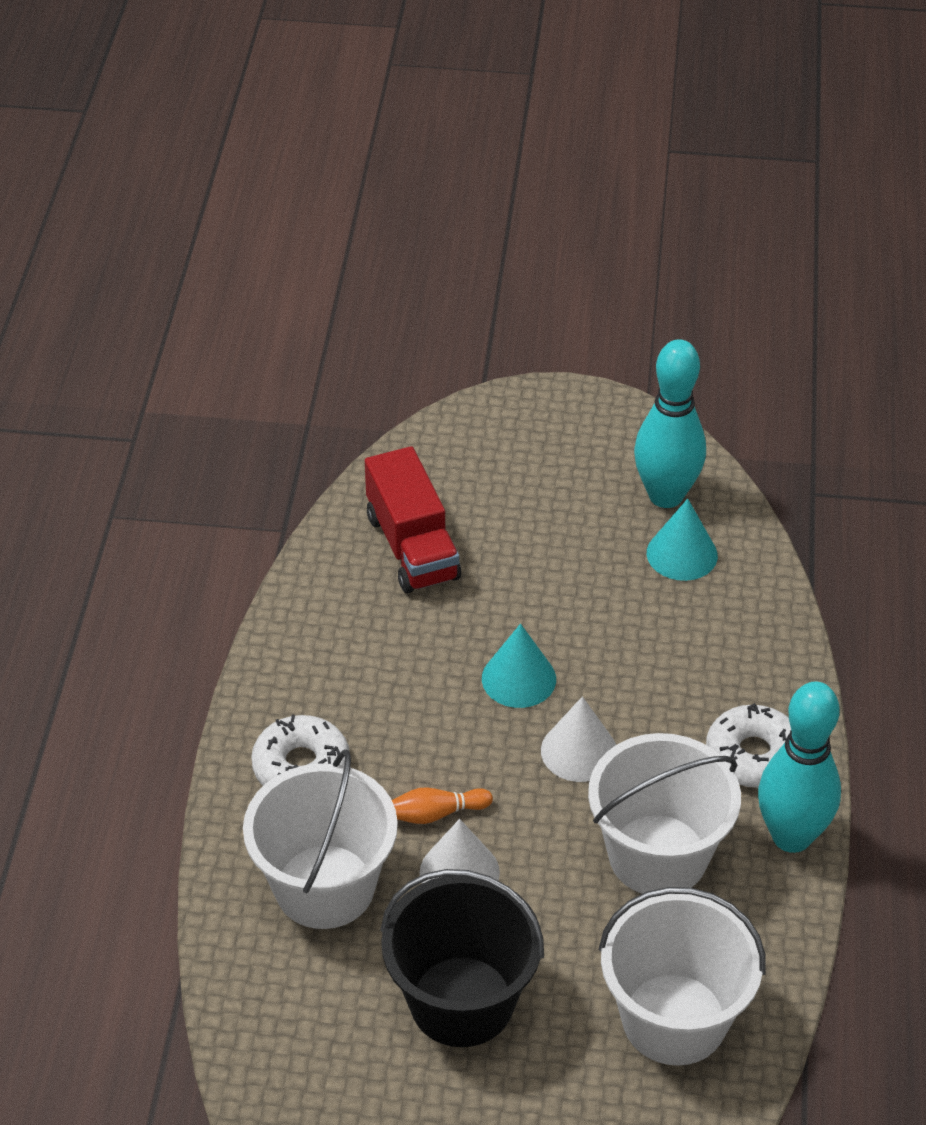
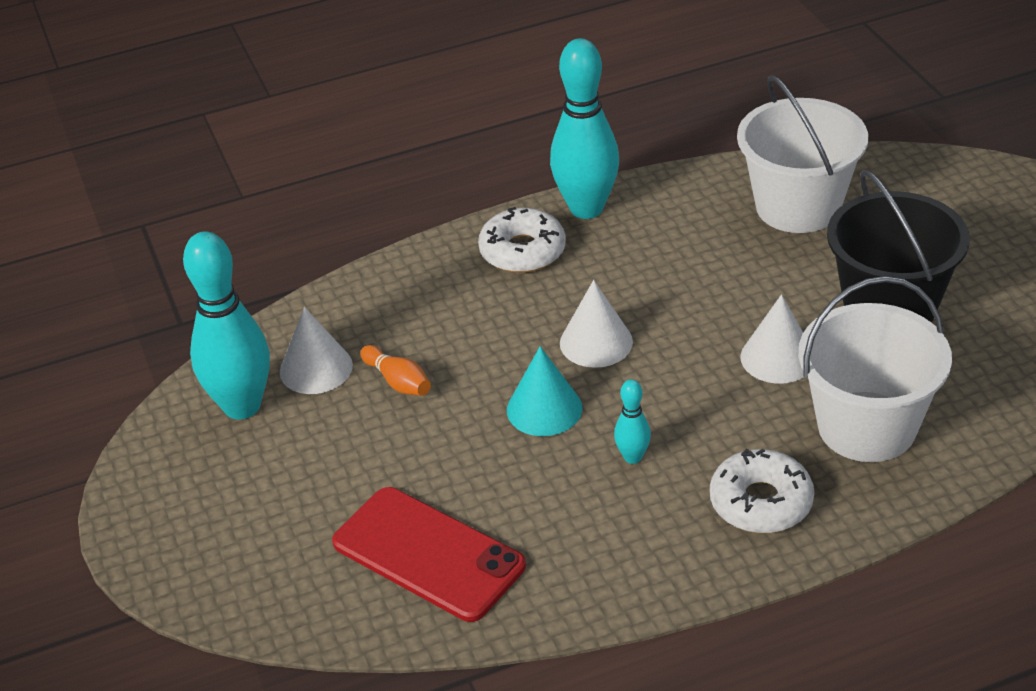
camera: 115 degrees left, 5 degrees down
red truck [365,446,461,593] -> red phone [332,487,526,622]
orange bowling pin [392,787,493,824] -> orange bowling pin moved to [360,345,431,396]
white bucket [588,733,741,894] -> none
turquoise cone [647,499,718,581] -> white cone [280,307,353,394]
none -> turquoise bowling pin [614,379,651,464]

